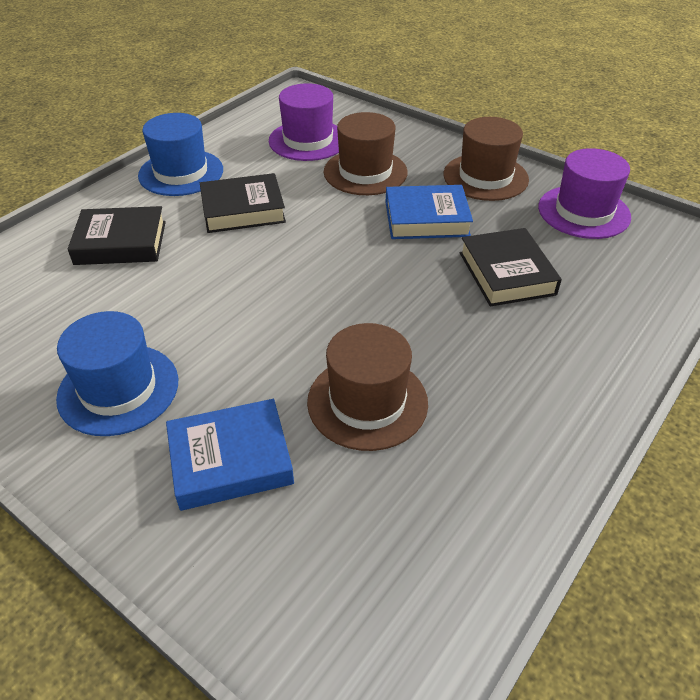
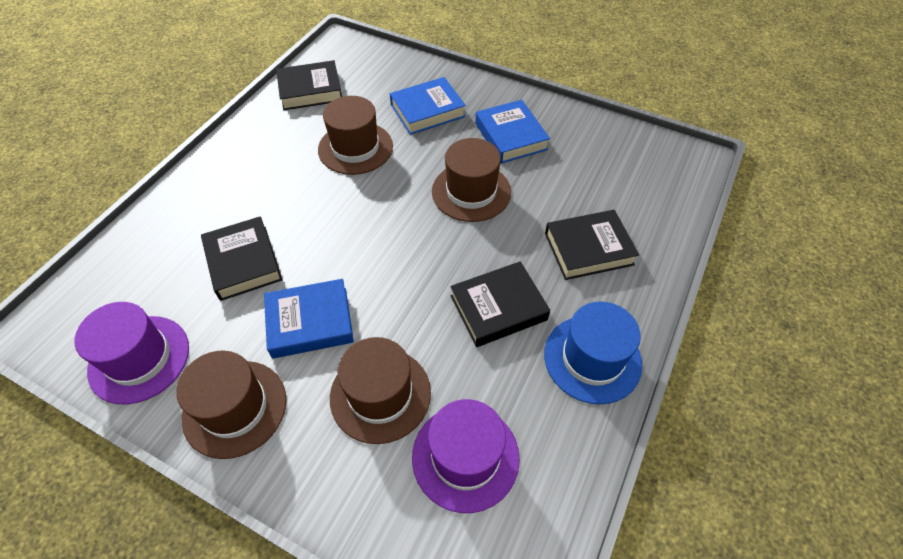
camera: 170 degrees right, 10 degrees up
blue hat [56,311,178,436] -> blue book [475,100,550,164]
none -> black book [276,60,342,110]
none -> brown hat [432,138,511,222]

